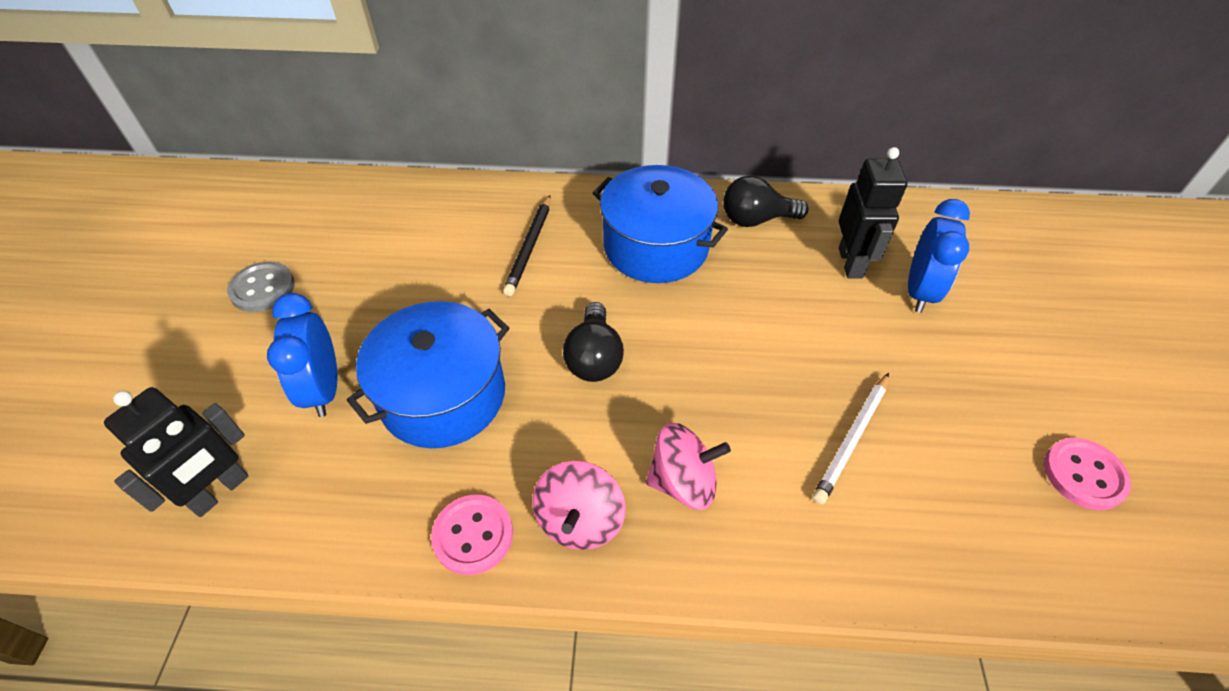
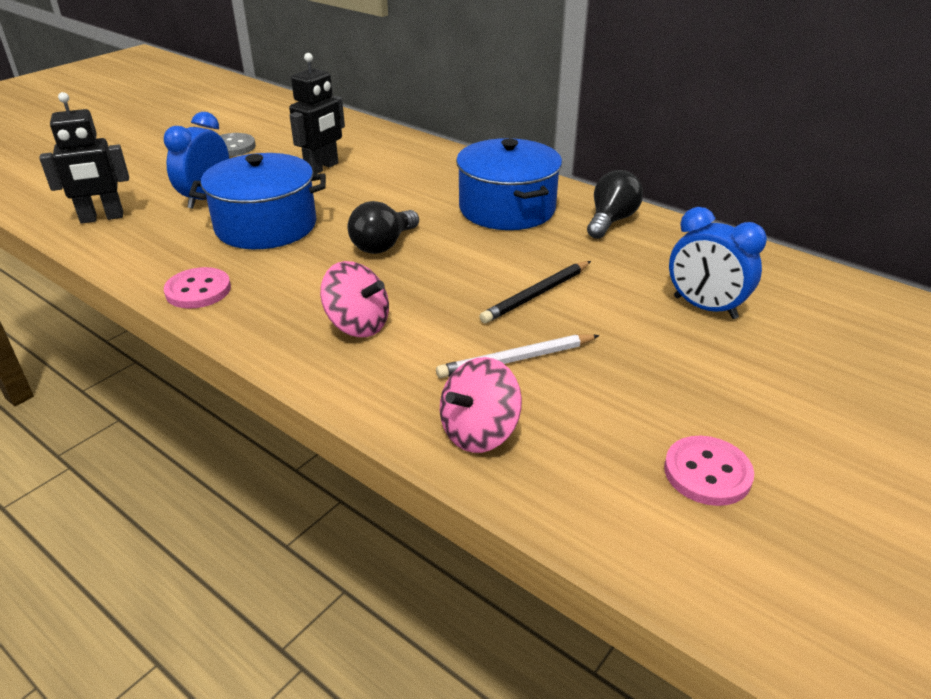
camera: 35 degrees right, 15 degrees down
black pencil [503,195,551,296] -> black pencil moved to [479,261,591,323]
pink spinning top [533,461,626,550] -> pink spinning top moved to [440,357,522,453]
black light bulb [723,175,809,227] -> black light bulb turned 90 degrees clockwise [587,170,643,239]
black robot [839,147,907,278] -> black robot moved to [289,53,345,175]
blue clock [908,199,970,313] -> blue clock turned 75 degrees clockwise [669,207,767,319]

